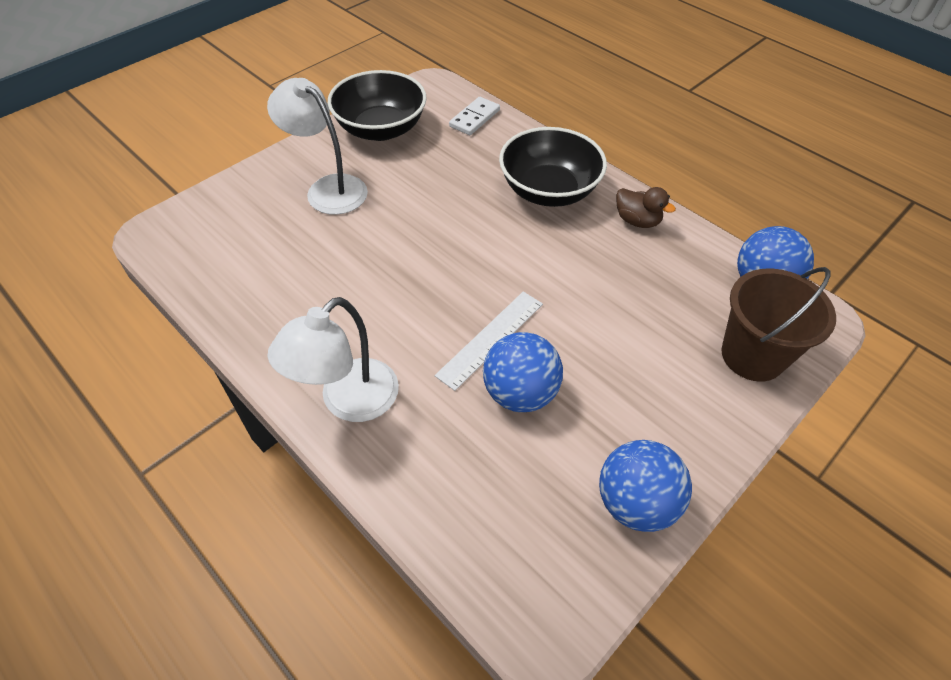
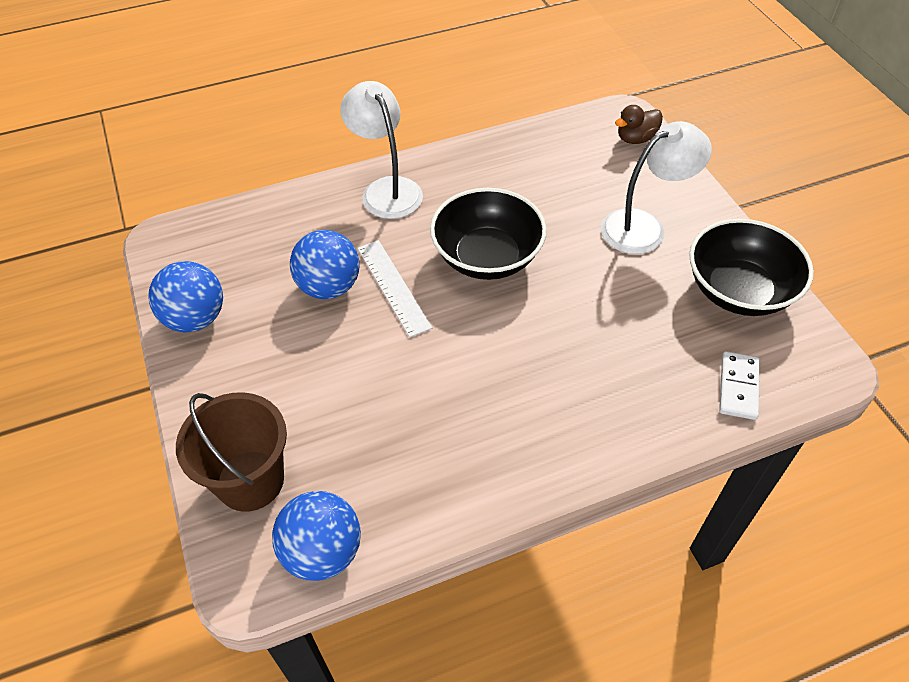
camera: 115 degrees right, 0 degrees up
white domino [449,97,500,135] -> white domino turned 45 degrees clockwise [719,351,760,420]
black bowl [499,127,607,207] -> black bowl moved to [430,188,547,280]
brown duck [616,187,676,228] -> brown duck moved to [615,105,663,144]

